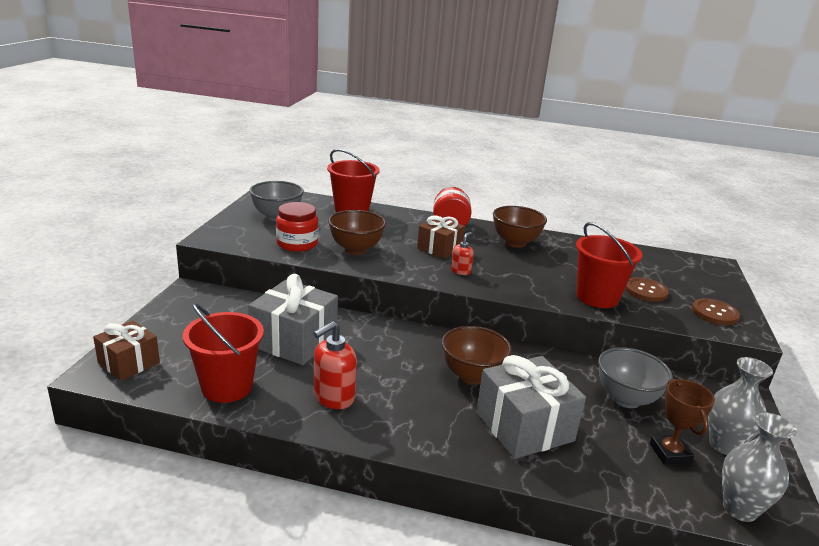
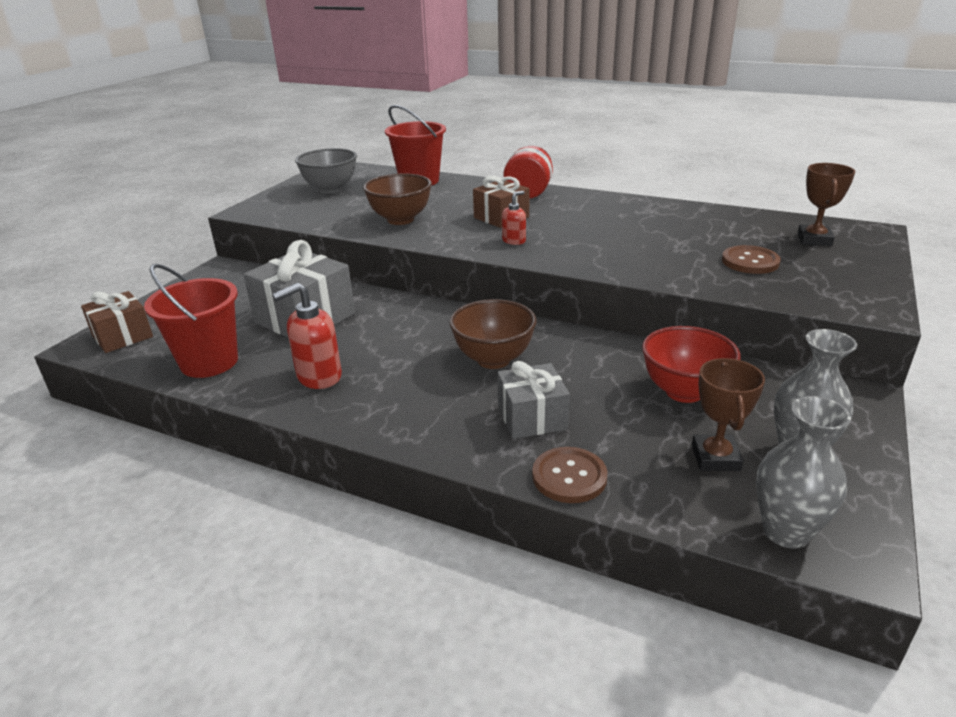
camera: 15 degrees right, 5 degrees up
red jar [276,202,319,252] -> none
grey gift [476,355,586,459] -> grey gift [497,361,570,439], size x0.63
brown bowl [493,206,547,248] -> none
red bucket [576,222,643,308] -> none
grey bowl [598,347,673,408] -> red bowl [642,326,741,403]
brown button [692,298,740,325] -> brown button moved to [532,447,608,503]
none -> brown trophy [797,163,855,246]

